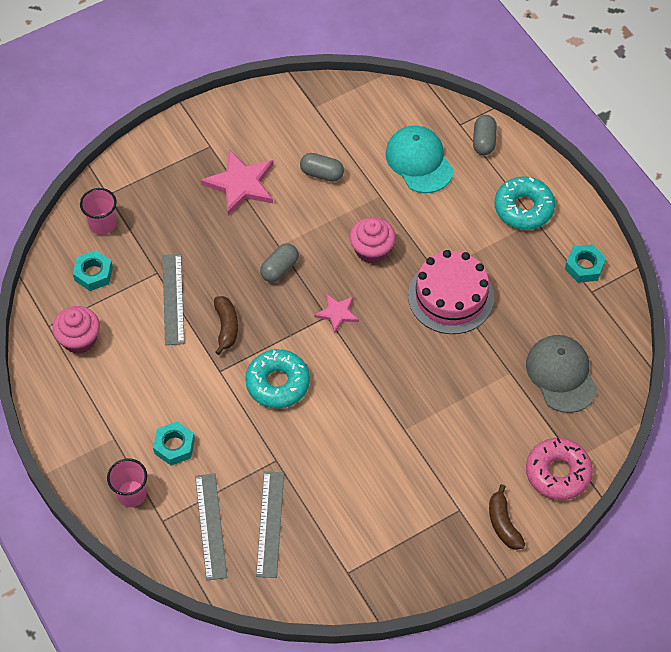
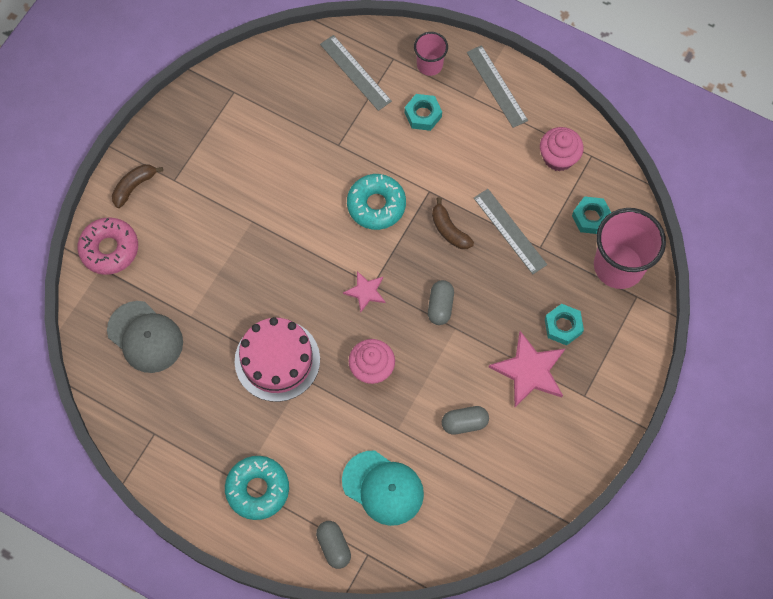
camera: 150 degrees right, 10 degrees up
pink cup [80,188,117,235] -> pink cup [594,208,666,289], size x1.85
grey ruler [256,472,284,578] -> grey ruler moved to [467,45,528,128]
brown banana [489,484,525,550] -> brown banana turned 90 degrees counterclockwise [112,164,163,208]
turquoise nut [565,244,606,283] -> turquoise nut moved to [545,304,584,345]

